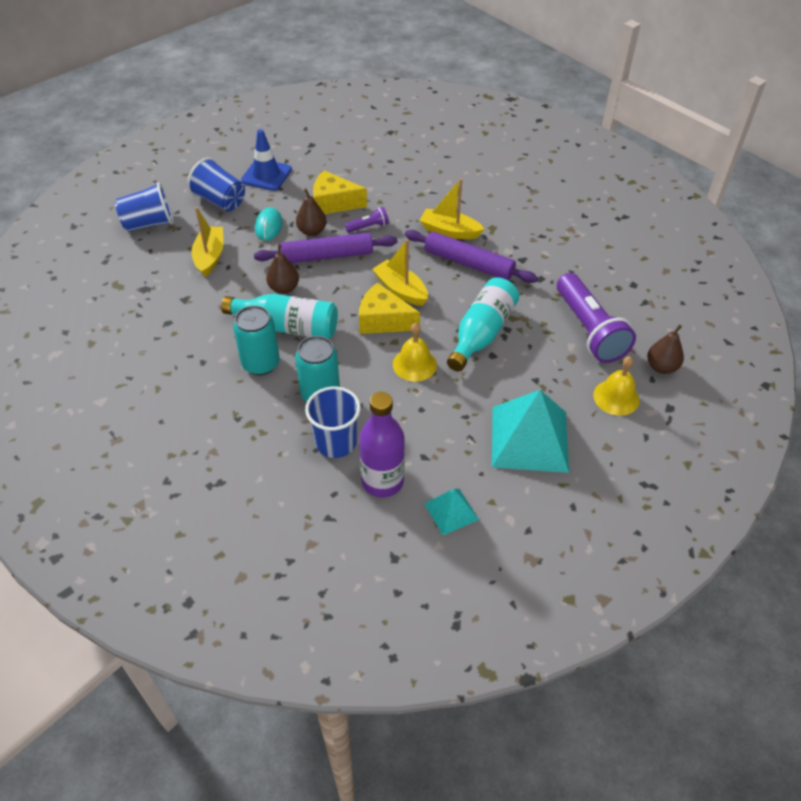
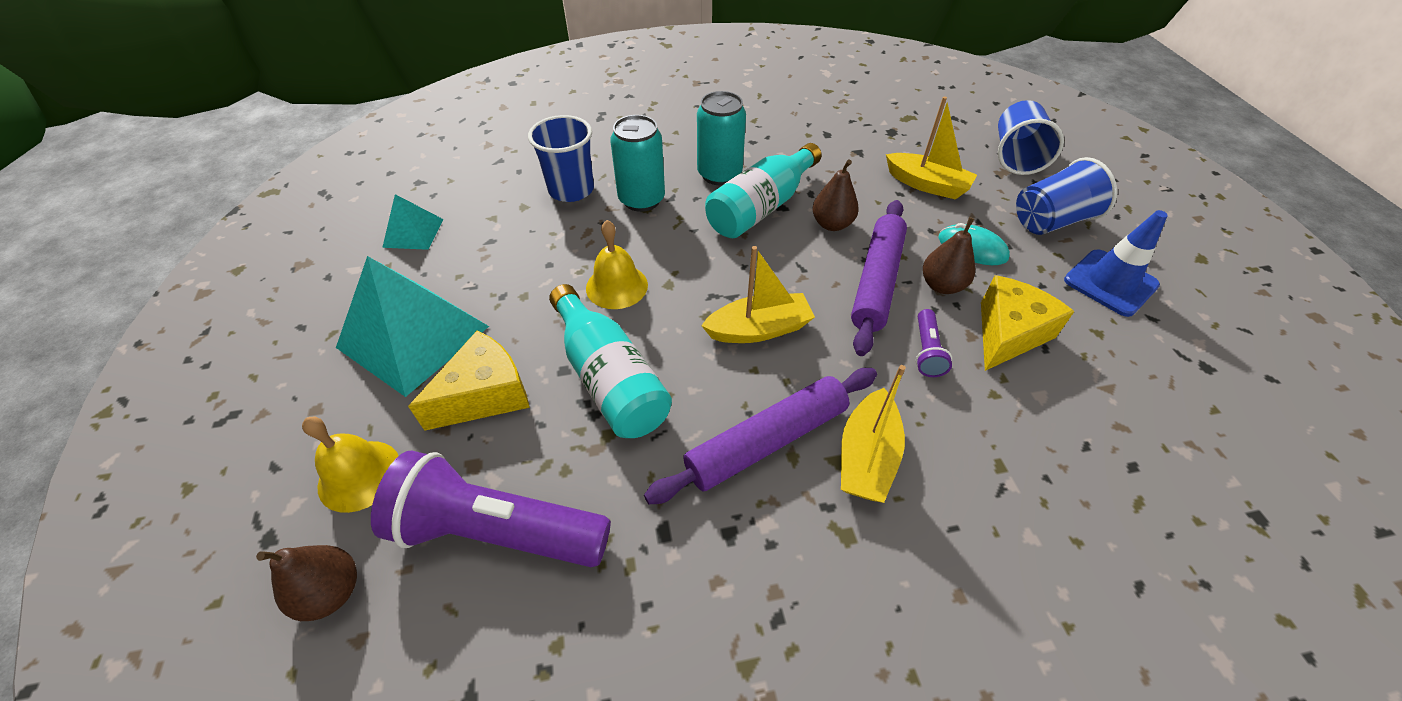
camera: 120 degrees right, 0 degrees up
yellow cheese [359,282,420,334] -> yellow cheese moved to [408,330,530,431]
purple bottle [359,392,405,498] -> none
yellow boat [420,178,484,239] -> yellow boat turned 150 degrees clockwise [841,365,906,503]

